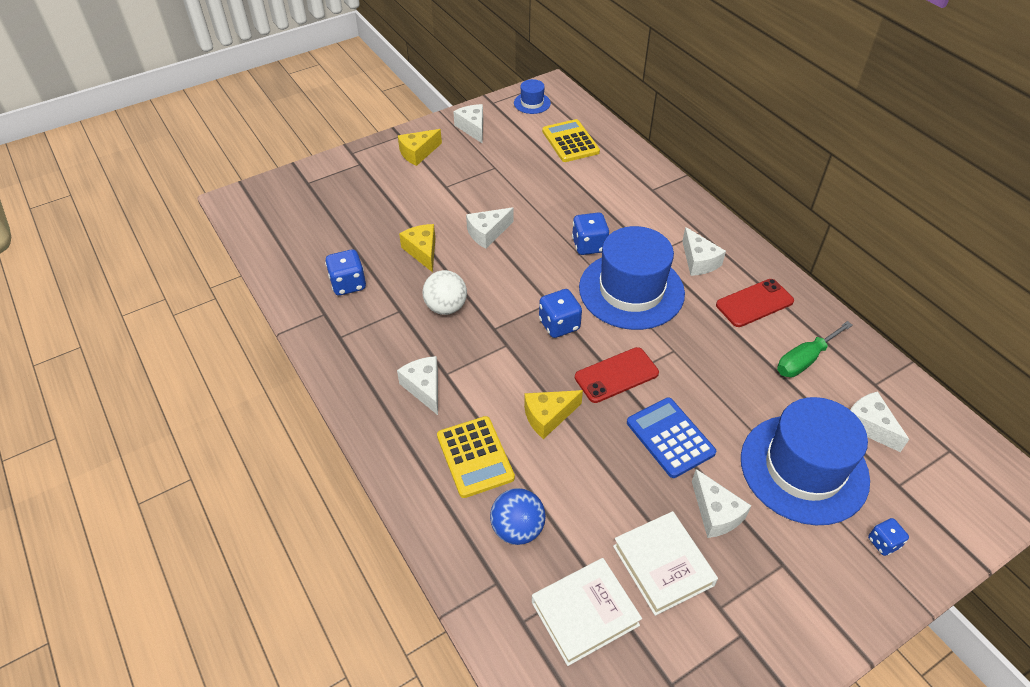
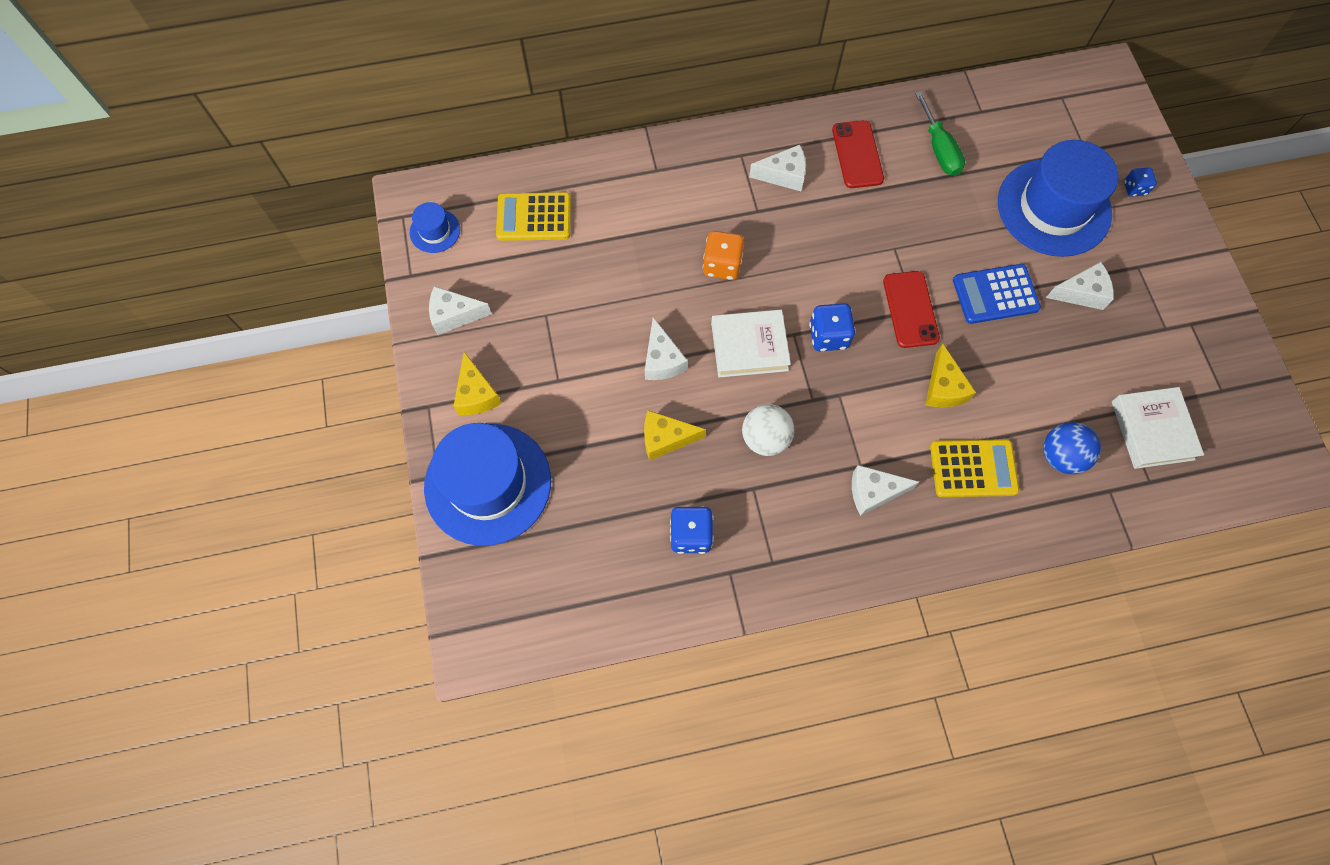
camera: 70 degrees left, 20 degrees up
blue dice [572,213,609,255] -> orange dice [703,231,744,280]
blue hat [579,226,685,330] -> blue hat moved to [424,423,551,546]
white book [613,511,718,616] -> white book moved to [711,310,791,377]
white cheese [850,391,909,452] -> none

